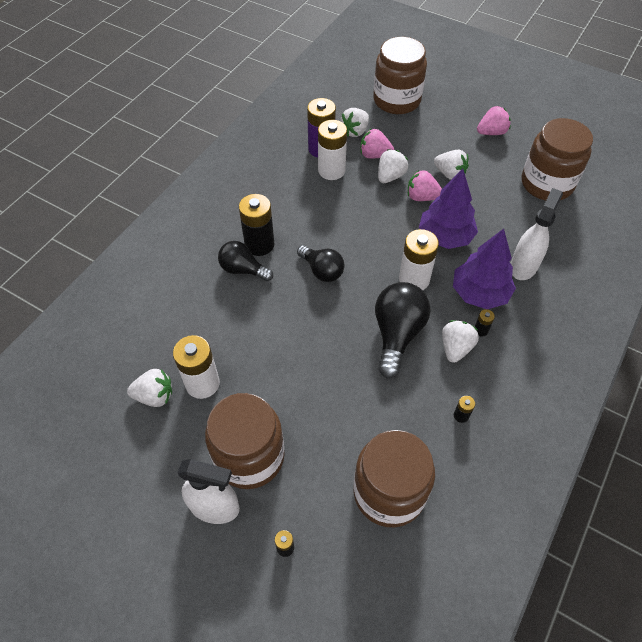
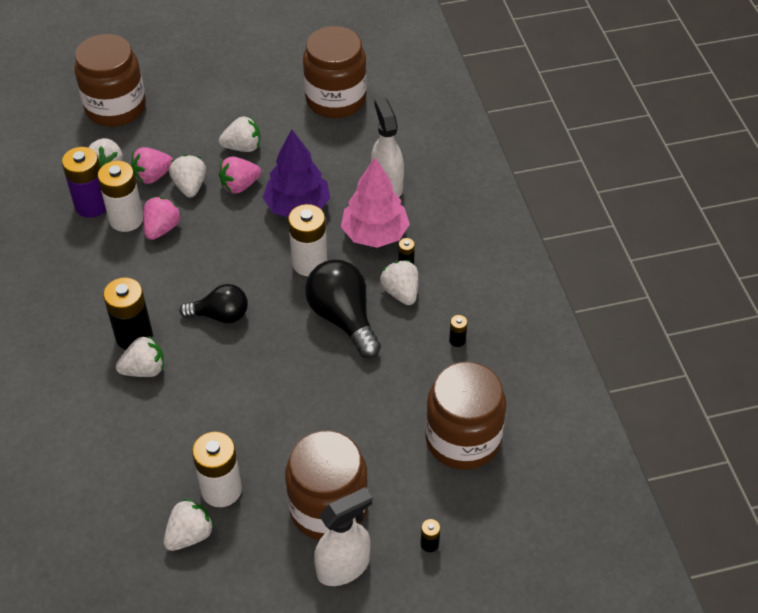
camera: 45 degrees left, 5 degrees down
black light bulb [218,241,273,281] -> white strawberry [116,336,164,377]
purple tree [453,229,516,309] -> pink tree [341,157,410,248]
pink strawberry [477,106,511,135] -> pink strawberry moved to [143,197,181,240]

